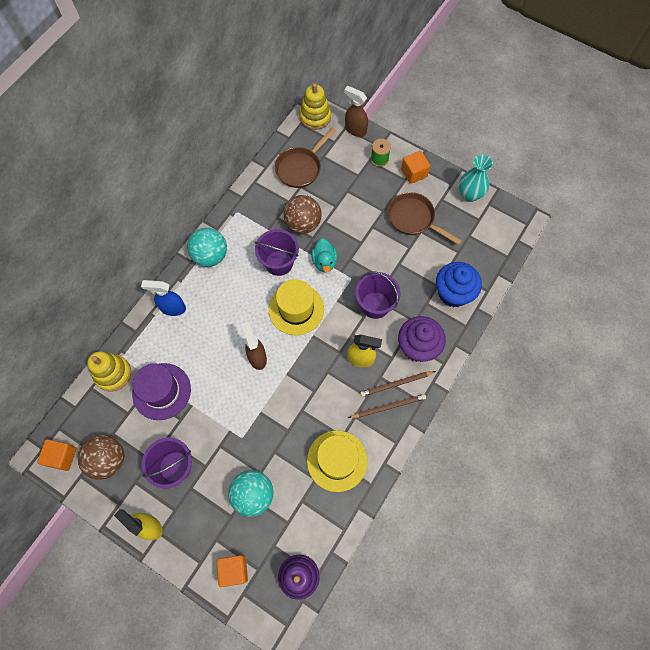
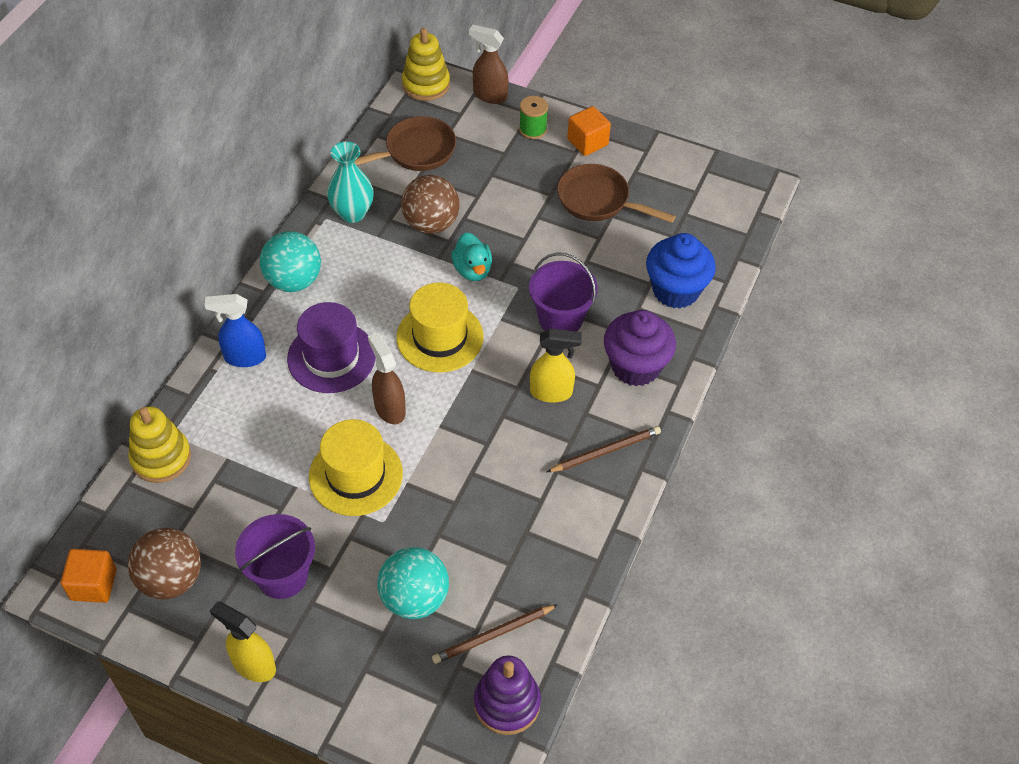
camera: 10 degrees left, 15 degrees down
purple hat [132,363,191,420] -> purple hat moved to [287,302,376,393]
orange cube [217,555,248,587] -> none
purple bucket [255,229,299,276] -> none
brown pan [275,127,336,188] -> brown pan turned 150 degrees counterclockwise [354,116,456,171]
yellow hat [307,430,368,492] -> yellow hat moved to [309,419,403,516]
brown pencil [360,371,436,397] -> brown pencil moved to [432,604,558,664]
turquoise vase [459,154,493,202] -> turquoise vase moved to [327,141,374,223]

